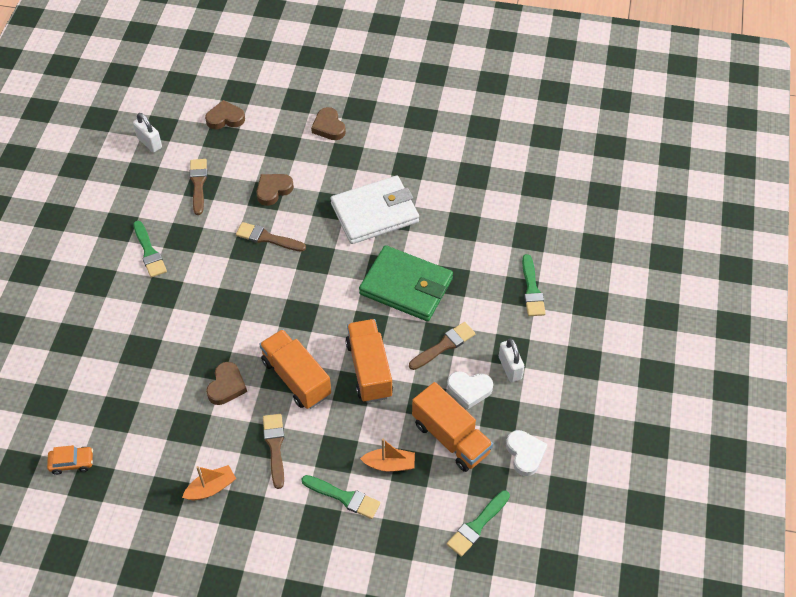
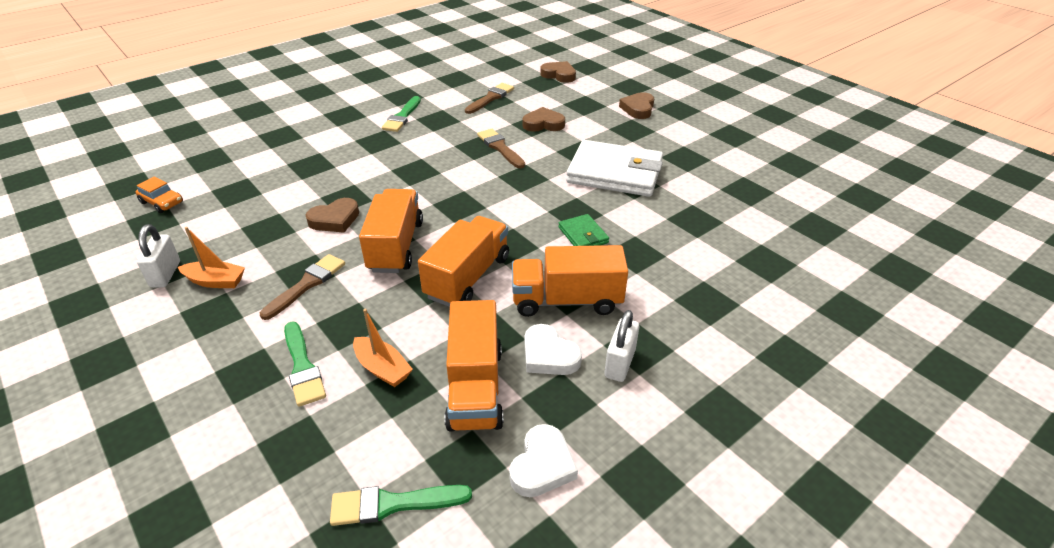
camera: 40 degrees right, 15 degrees down
white padlock [133,113,162,152] -> white padlock moved to [137,224,180,288]
green wallet [359,245,453,321] -> green wallet [558,214,609,246], size x0.46
brown brush [409,322,475,370] -> orange truck [512,245,628,317]
green brush [522,254,546,316] -> none

